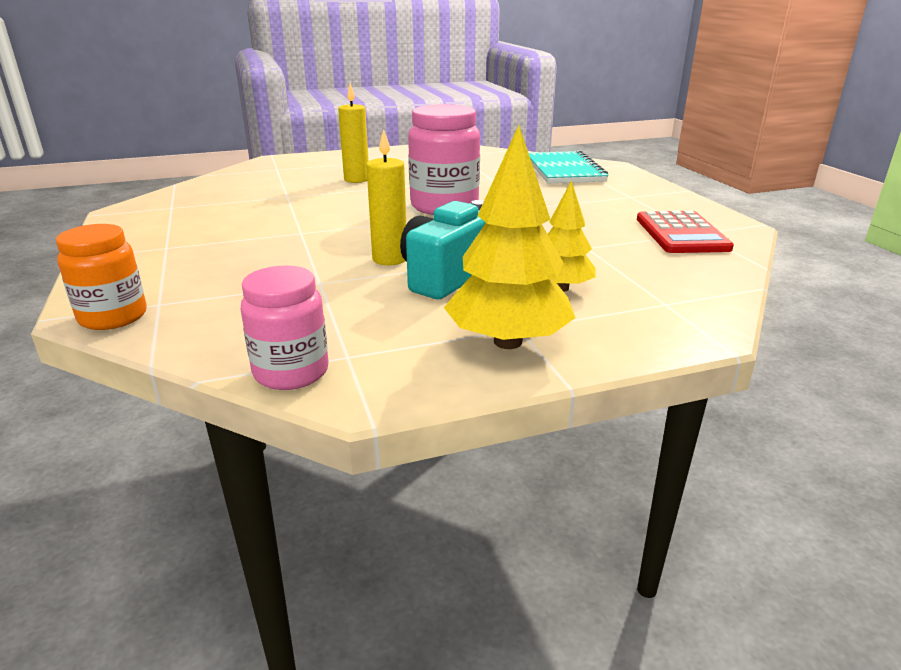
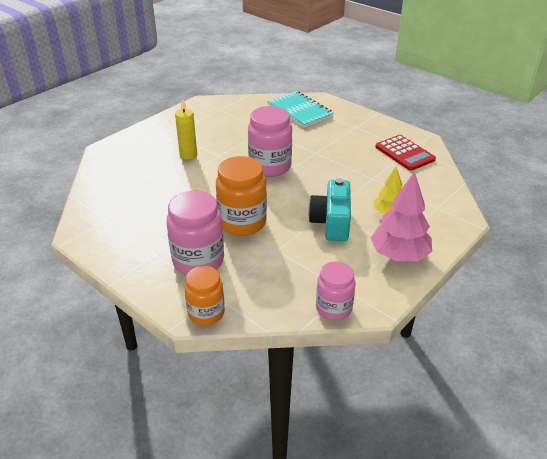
camera: 30 degrees left, 10 degrees up
yellow candle [366,129,406,265] -> none
yellow tree [444,125,575,349] -> pink tree [371,171,432,261]
none -> pink jar [166,191,224,275]
none -> orange jar [216,156,267,236]

